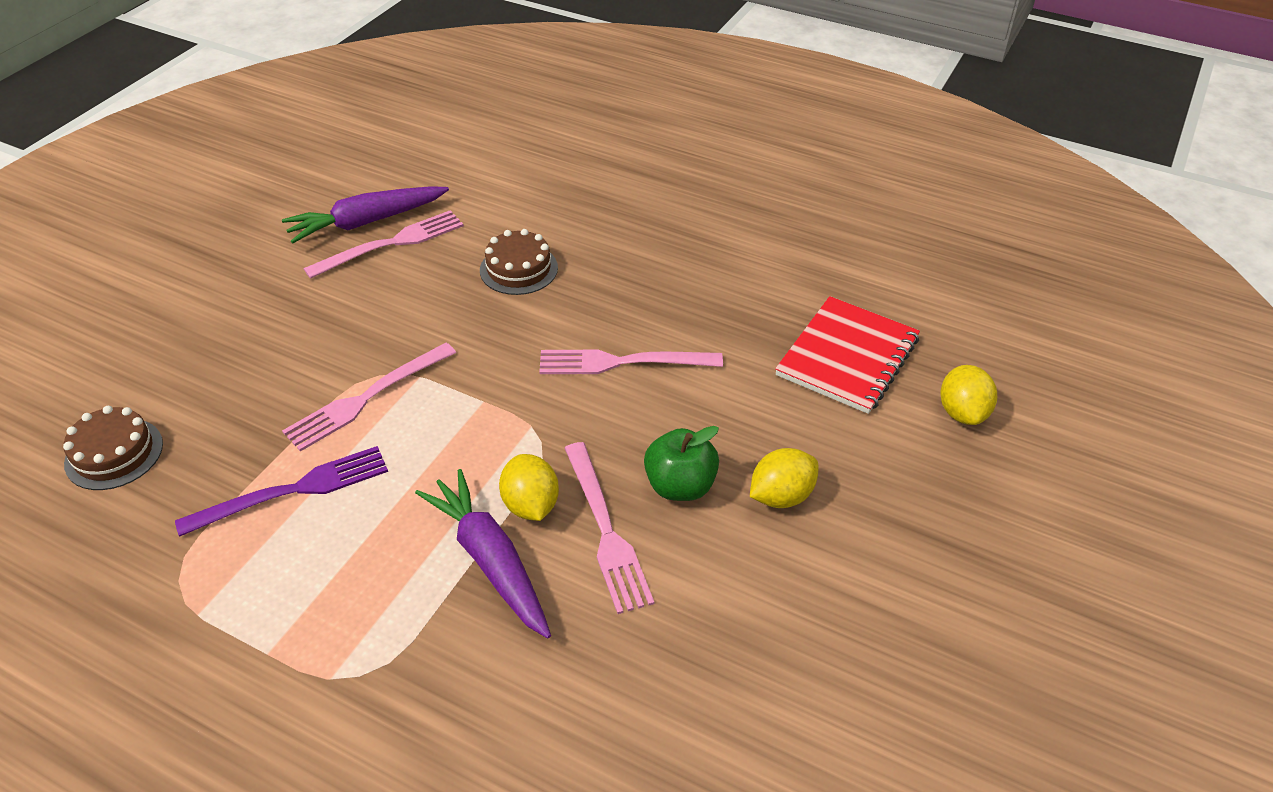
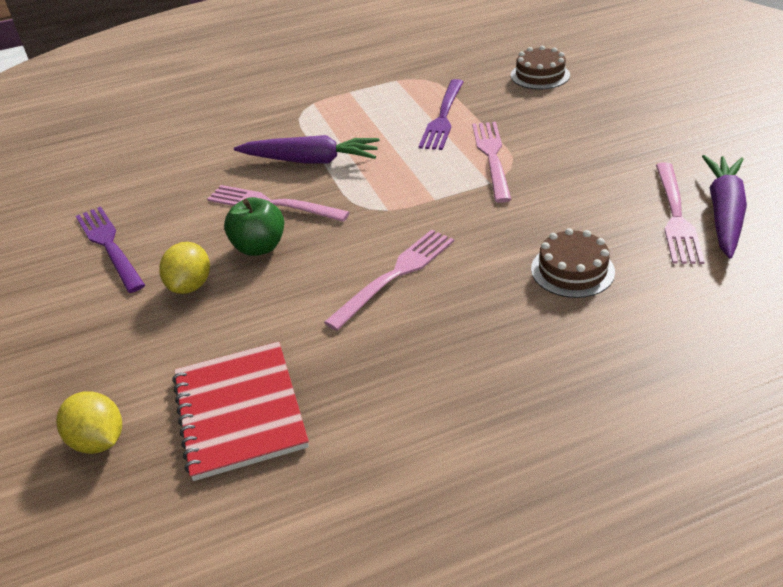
camera: 135 degrees right, 5 degrees down
yellow lemon [499,454,559,521] -> none
none -> purple fork [76,207,145,293]

